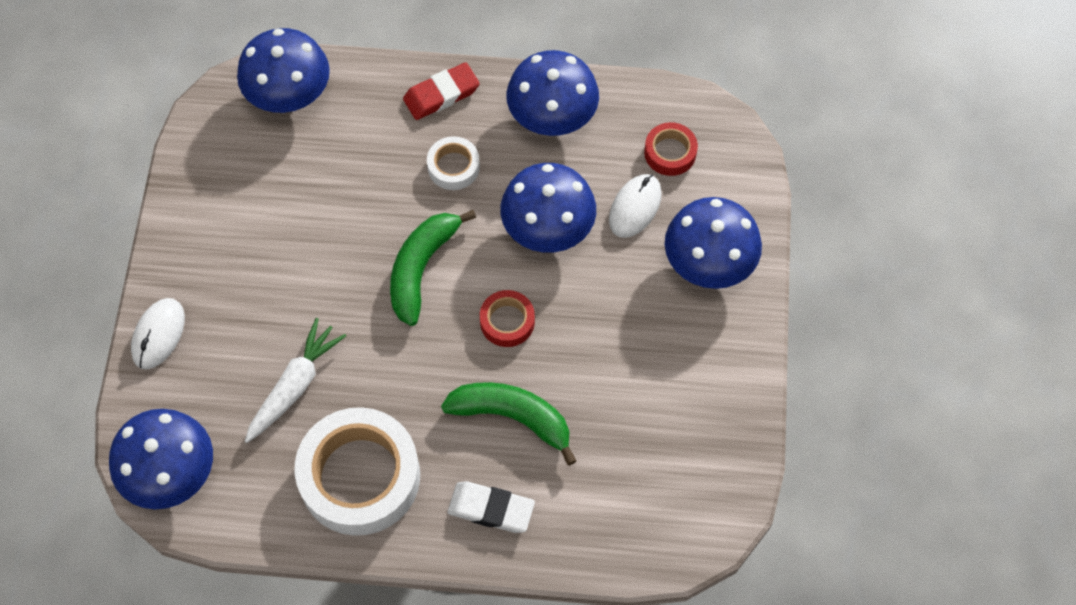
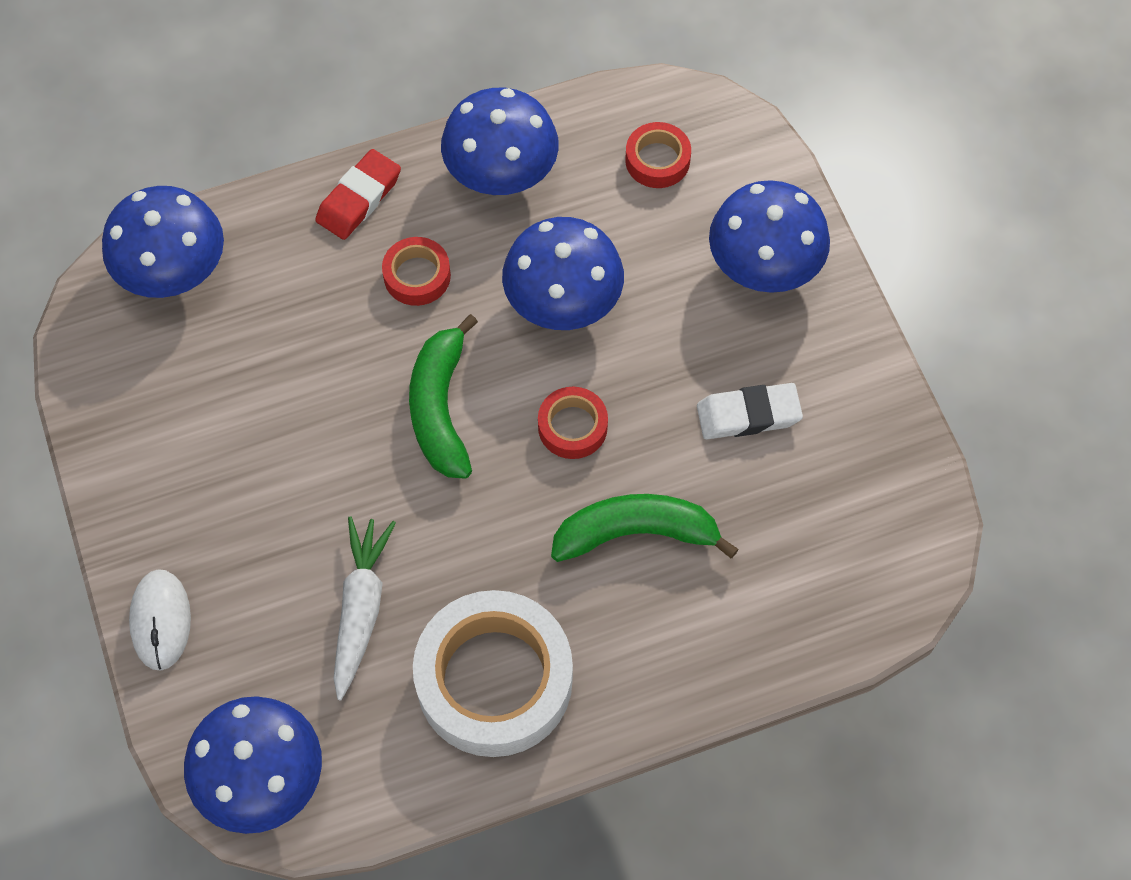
camera: 25 degrees left, 0 degrees up
white tape [427,136,480,190] -> red tape [382,237,451,306]
white eraser [447,481,535,533] -> white eraser moved to [697,383,803,439]
white mouse [609,174,662,238] -> none

